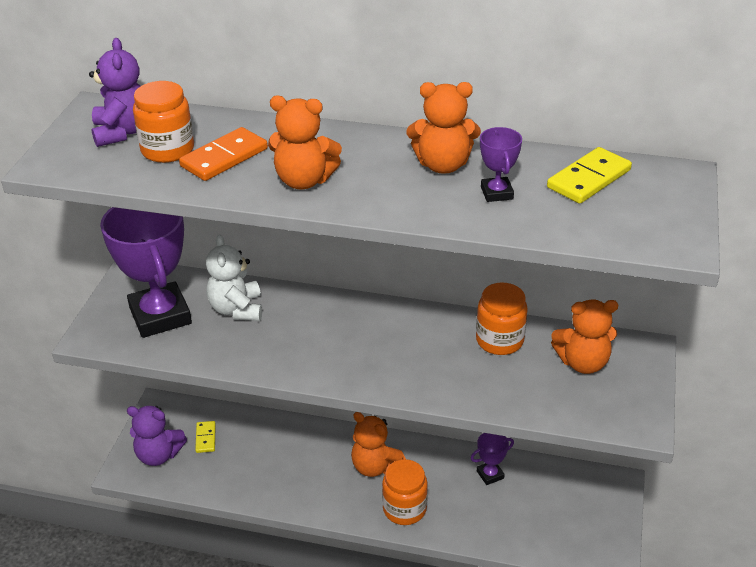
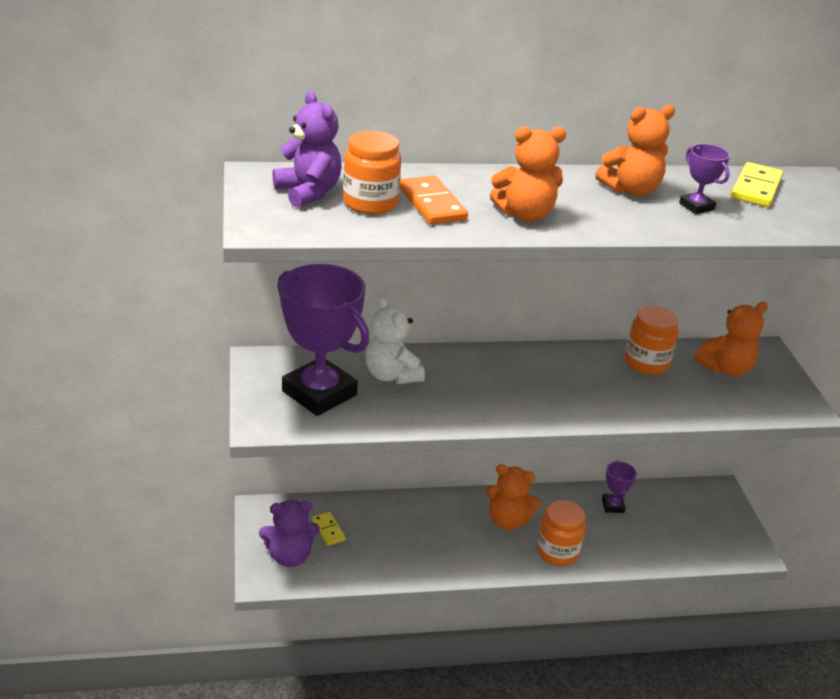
camera: 25 degrees left, 5 degrees down
orange domino [179,127,268,181] -> orange domino turned 45 degrees counterclockwise [400,175,468,225]
purple trophy [470,433,514,485] -> purple trophy turned 45 degrees counterclockwise [602,461,637,513]

